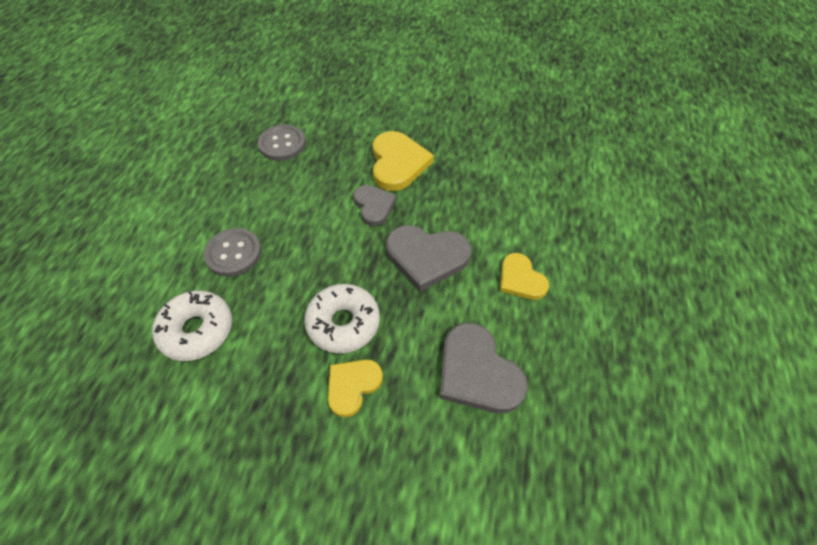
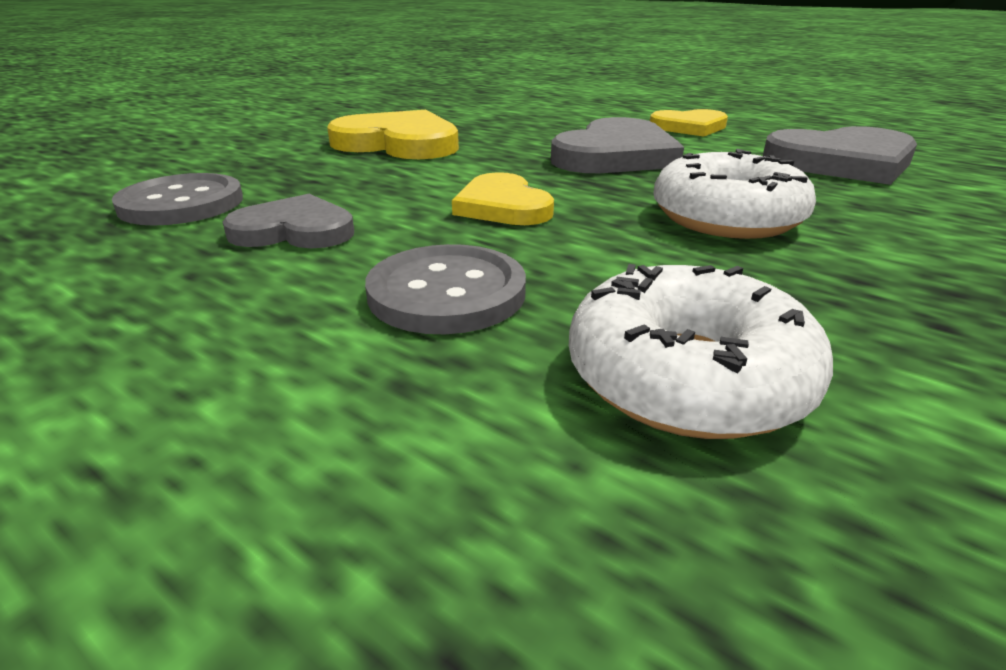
camera: 65 degrees left, 25 degrees down
yellow heart [328,360,383,417] -> yellow heart moved to [452,172,554,225]
grey heart [353,185,396,226] -> grey heart moved to [223,194,354,249]

